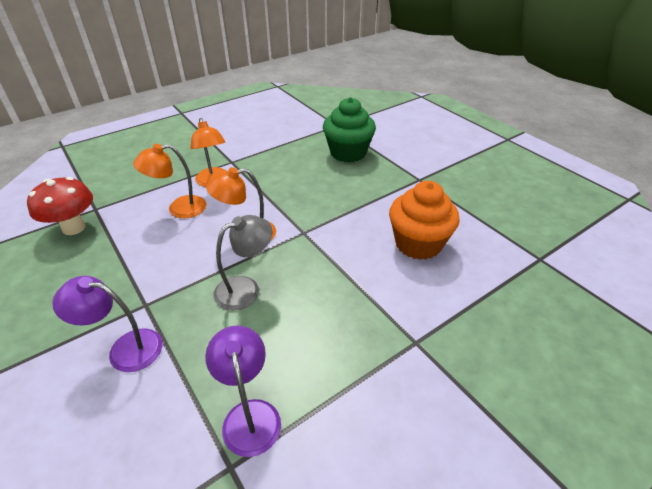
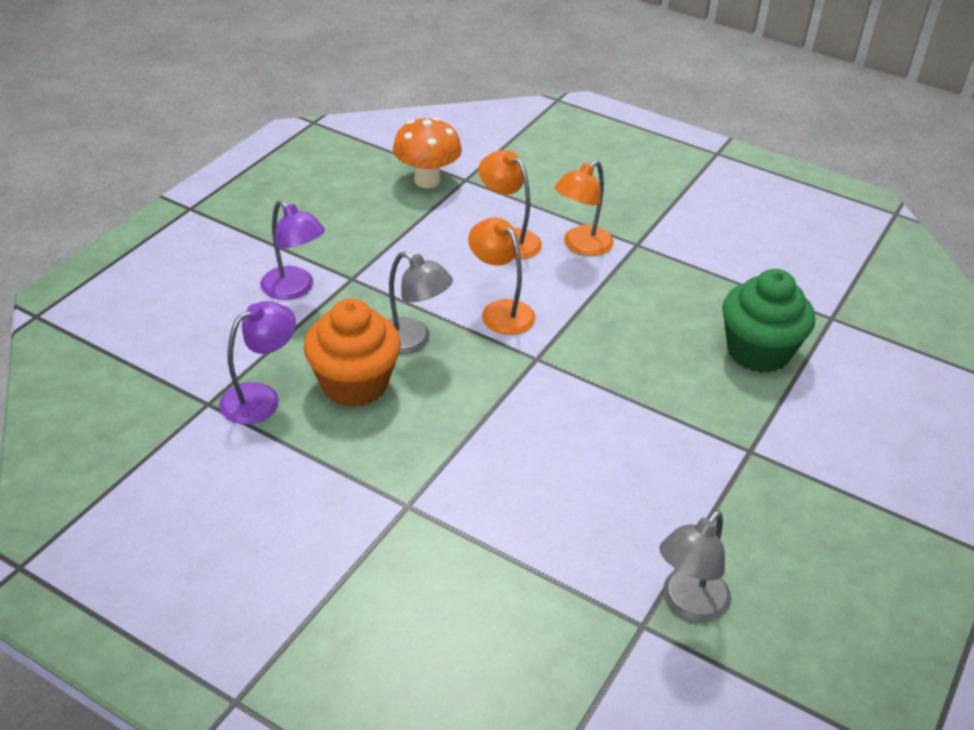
camera: 65 degrees right, 0 degrees up
red mushroom [27,177,93,235] -> orange mushroom [393,117,462,188]
purple lamp [52,276,162,372] -> purple lamp turned 150 degrees clockwise [260,200,325,300]
orange cupcake [389,181,460,260] -> orange cupcake moved to [304,298,401,407]
none -> grey lamp [659,510,731,622]

